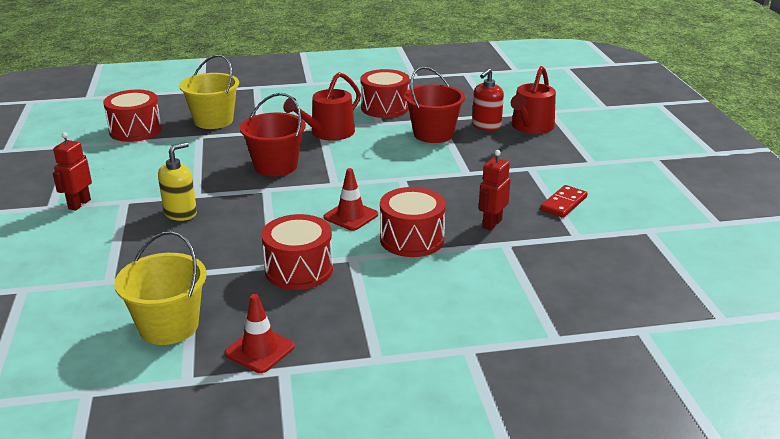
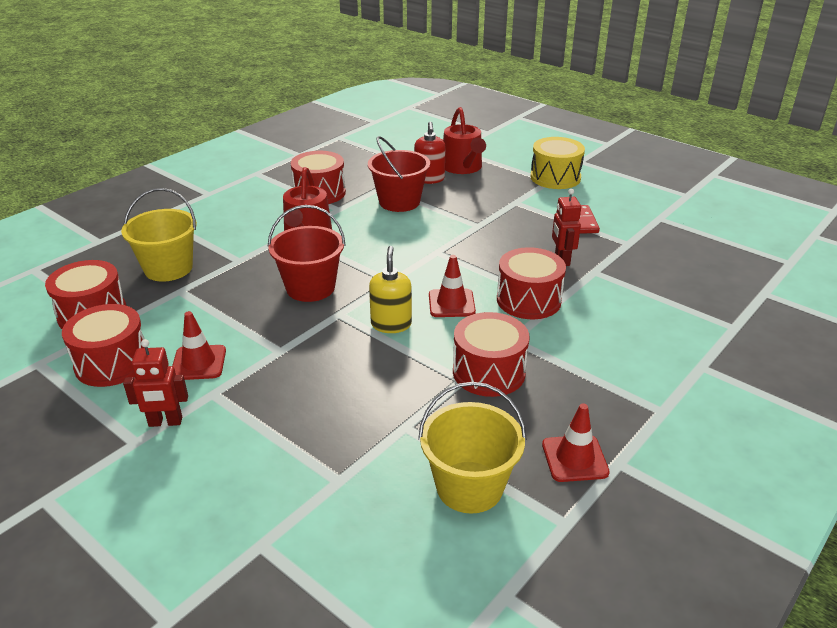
camera: 40 degrees left, 5 degrees up
red robot [53,132,92,211] -> red robot turned 75 degrees counterclockwise [123,339,188,427]
yellow soap dispenser [158,142,197,221] -> yellow soap dispenser moved to [369,246,412,333]
none -> red drum [62,304,145,387]
none -> red traffic cone [172,311,226,380]
none -> yellow drum [531,137,585,189]

